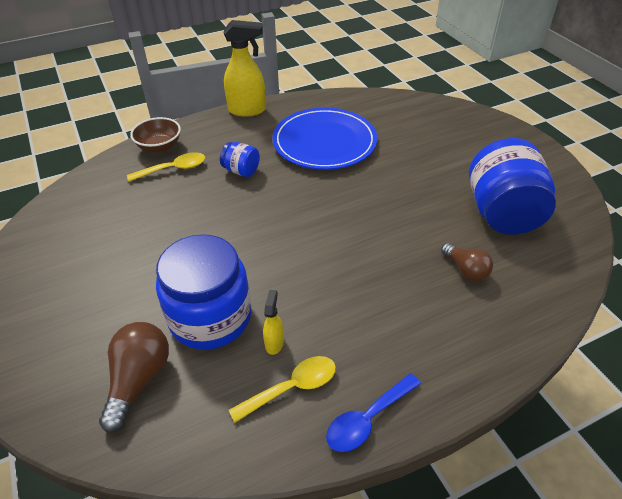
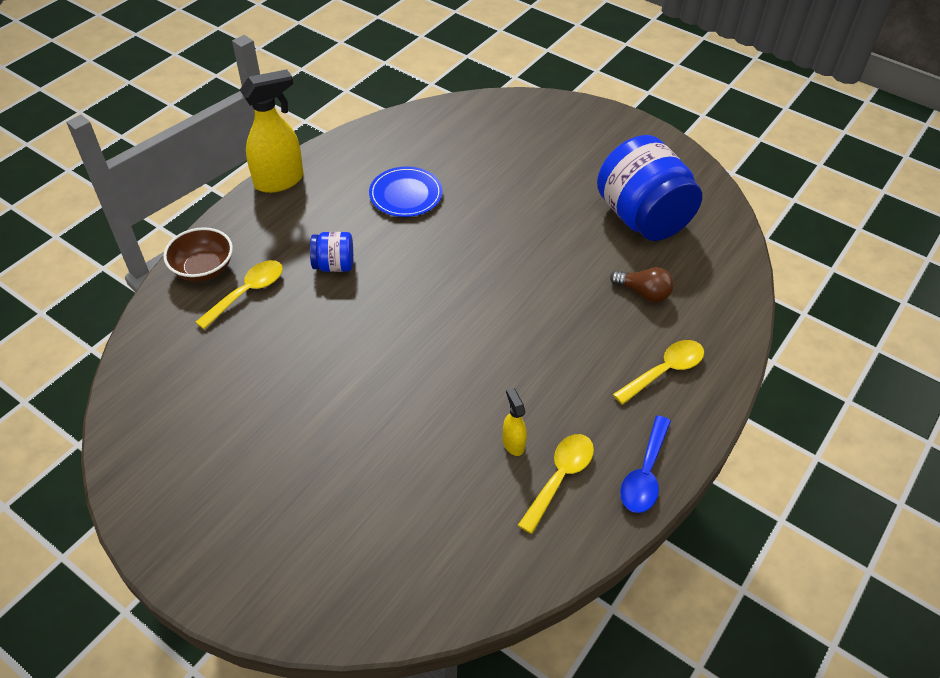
camera: 30 degrees left, 5 degrees up
brown light bulb [99,322,169,433] -> none
blue jar [156,234,252,350] -> none
blue plate [272,108,377,170] -> blue plate [369,166,443,217], size x0.55
none -> yellow spoon [613,340,704,405]

